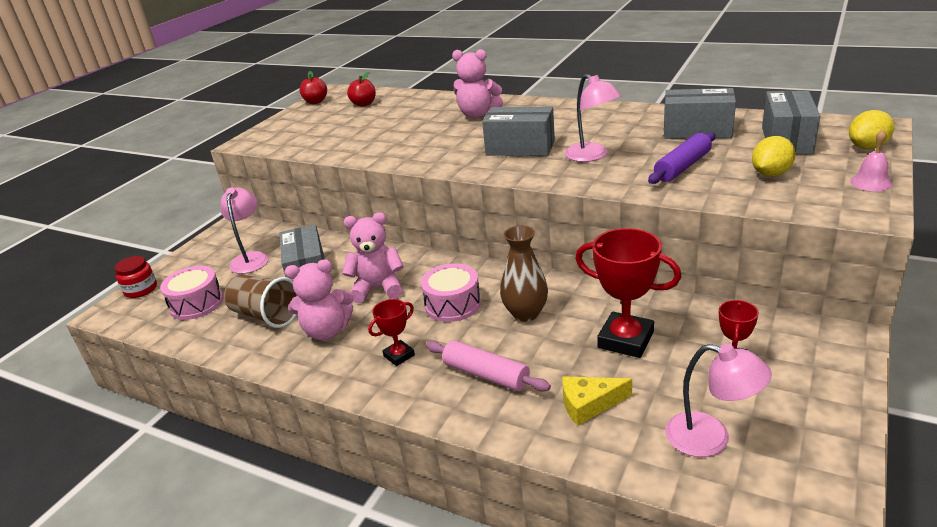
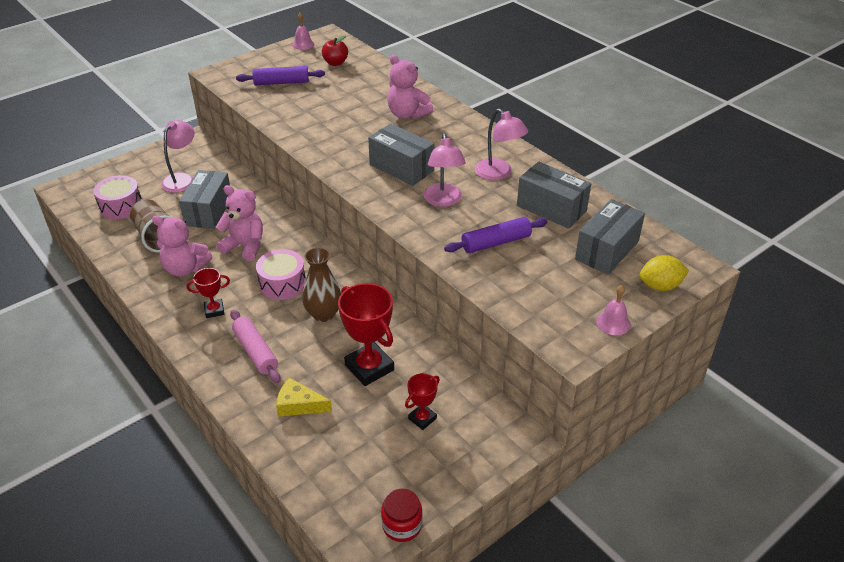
camera: 20 degrees right, 10 degrees up
red jar [115,256,157,298] -> red jar moved to [381,489,422,542]
red apple [299,71,327,104] -> pink bell [292,13,314,50]
pink lamp [665,344,772,457] -> pink lamp moved to [475,109,528,180]
yellow lemon [752,136,796,176] -> none
none -> purple rolling pin [236,66,325,85]

